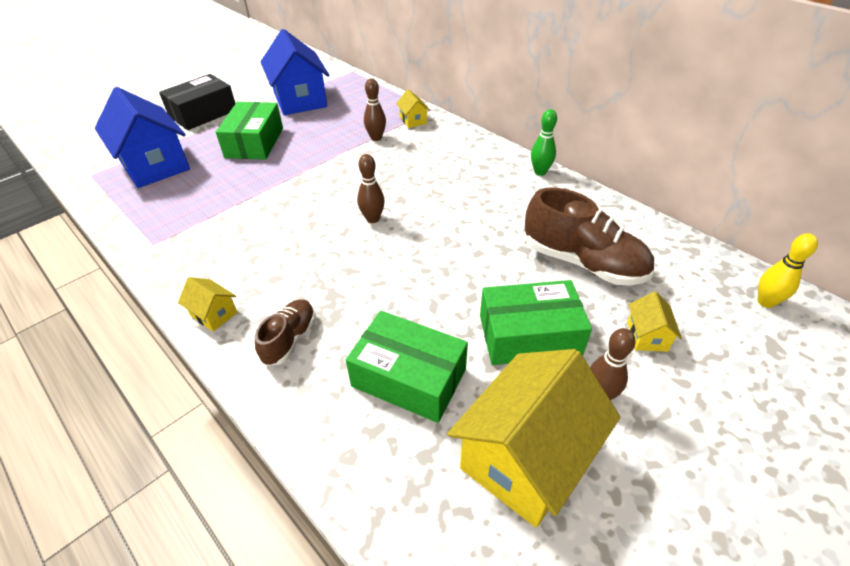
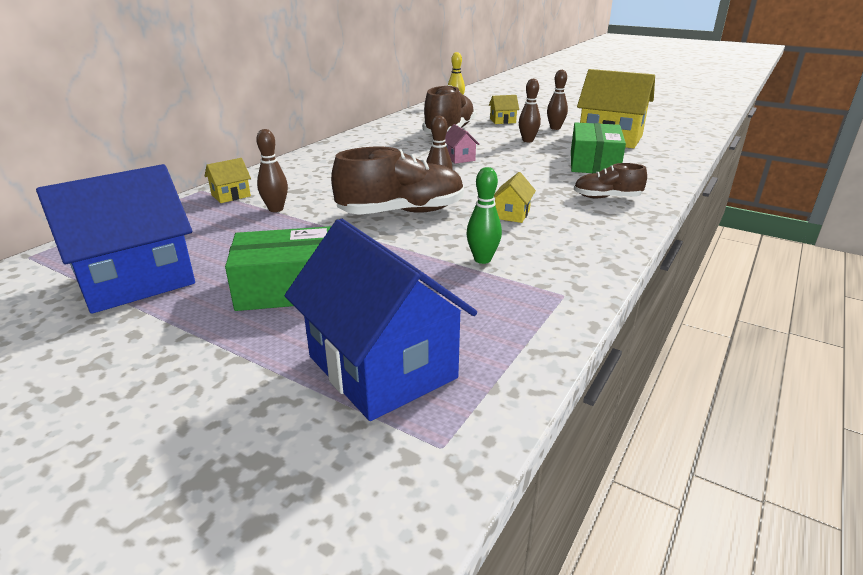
camera: 105 degrees left, 15 degrees down
blue house [95,87,190,188] -> blue house turned 75 degrees counterclockwise [285,218,477,421]
black box [159,74,236,130] -> none
yellow house [178,277,238,332] -> yellow house moved to [494,172,536,223]
green box [480,280,592,365] -> brown bowling pin [519,78,541,142]
green bowling pin [531,109,557,176] -> green bowling pin moved to [466,167,502,264]
none -> brown shoe [331,147,464,215]
none -> pink house [445,124,480,164]

